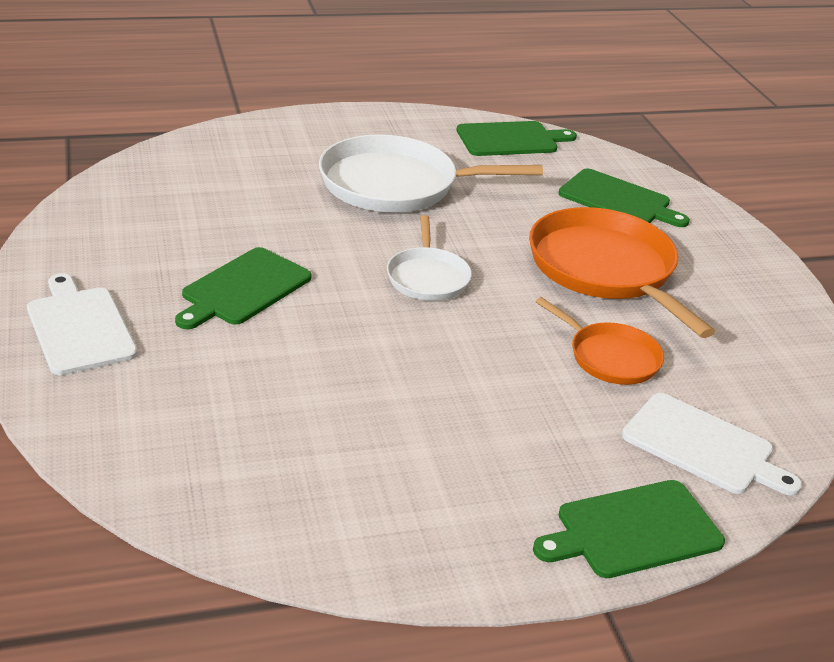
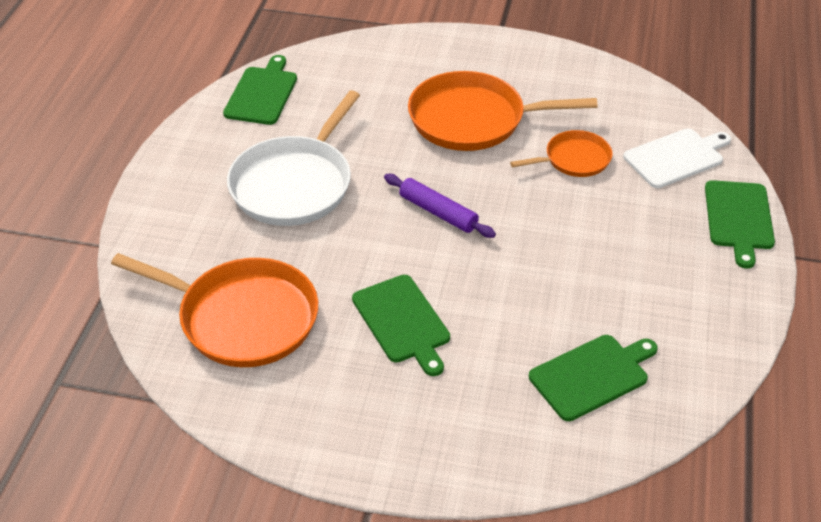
camera: 60 degrees left, 10 degrees up
white cutting board [27,273,137,375] -> none
white pan [387,215,472,301] -> purple rolling pin [384,174,496,238]
green cutting board [559,169,690,227] -> green cutting board moved to [529,335,658,421]
none -> orange pan [111,253,318,367]

